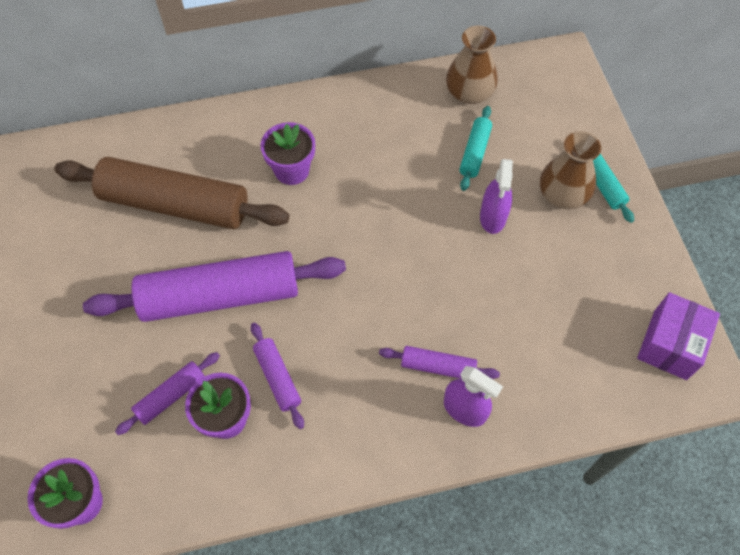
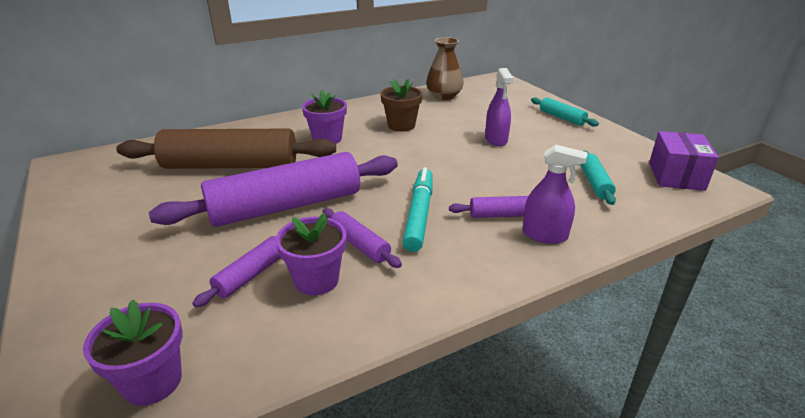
camera: 15 degrees left, 30 degrees down
turquoise rolling pin [459,106,492,191] -> turquoise rolling pin moved to [580,151,616,205]
brown vase [540,131,601,209] -> none
none -> brown flower pot [380,79,423,132]
none -> turquoise marker [402,167,433,252]

